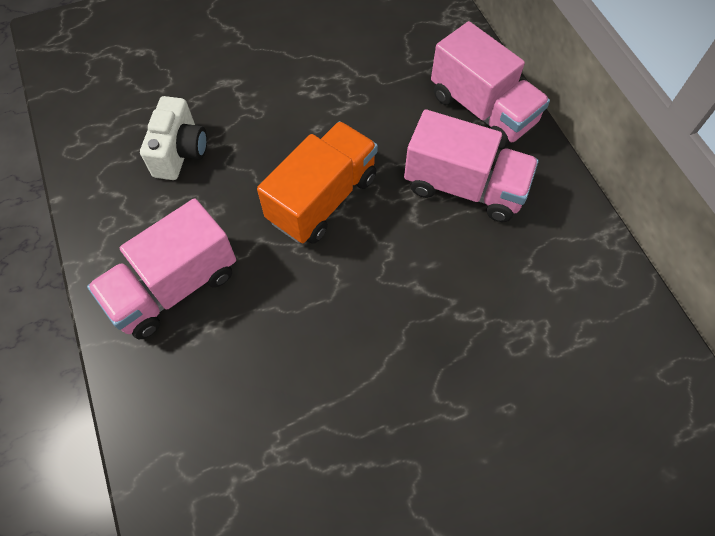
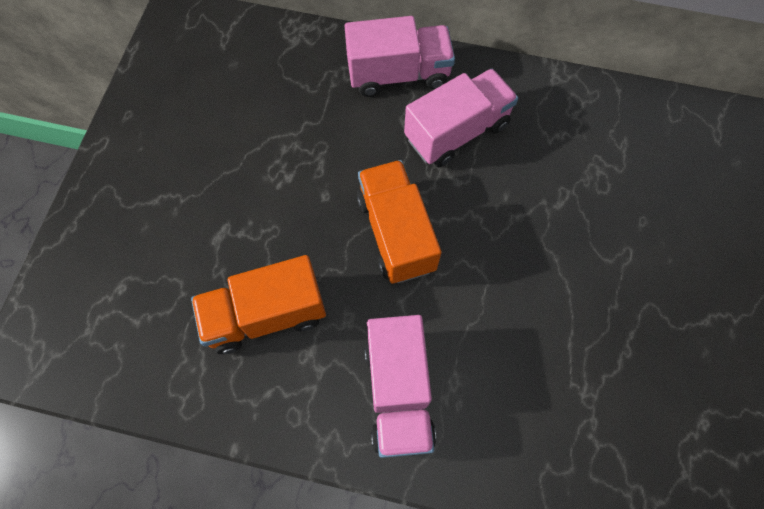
camera: 55 degrees left, 5 degrees up
white camera [140,96,207,180] -> orange truck [191,255,326,354]

